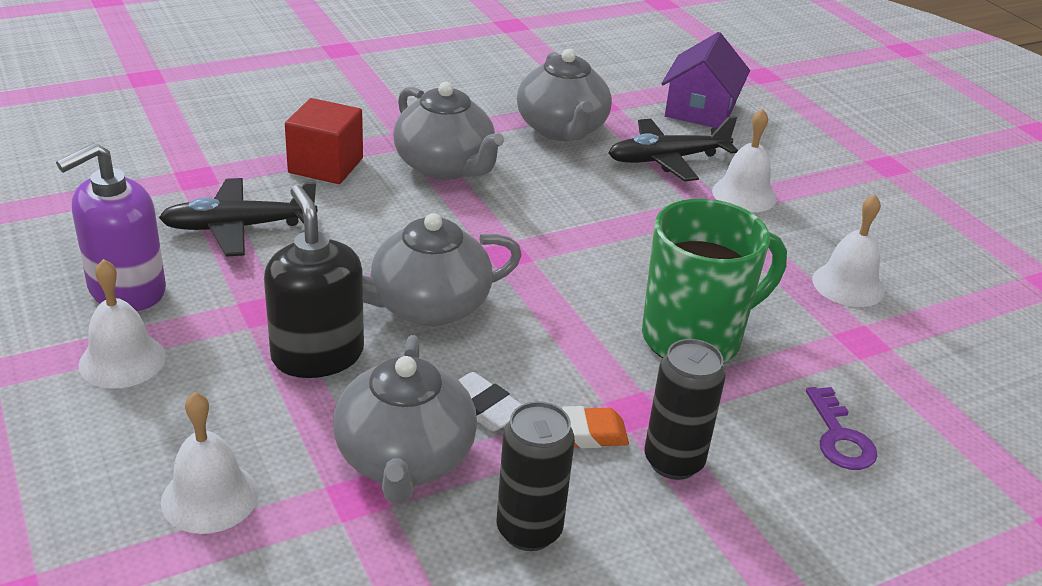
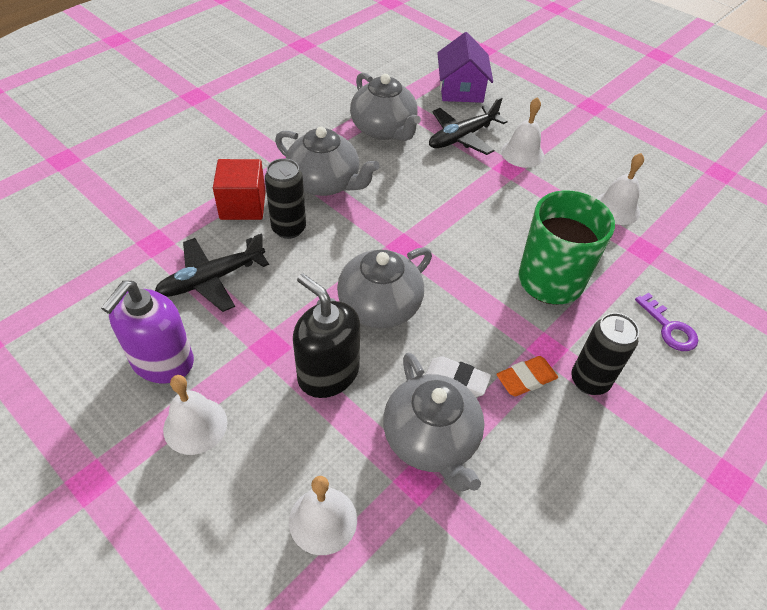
camera: 20 degrees left, 15 degrees up
black can [496,401,575,551] -> black can moved to [265,158,306,239]

